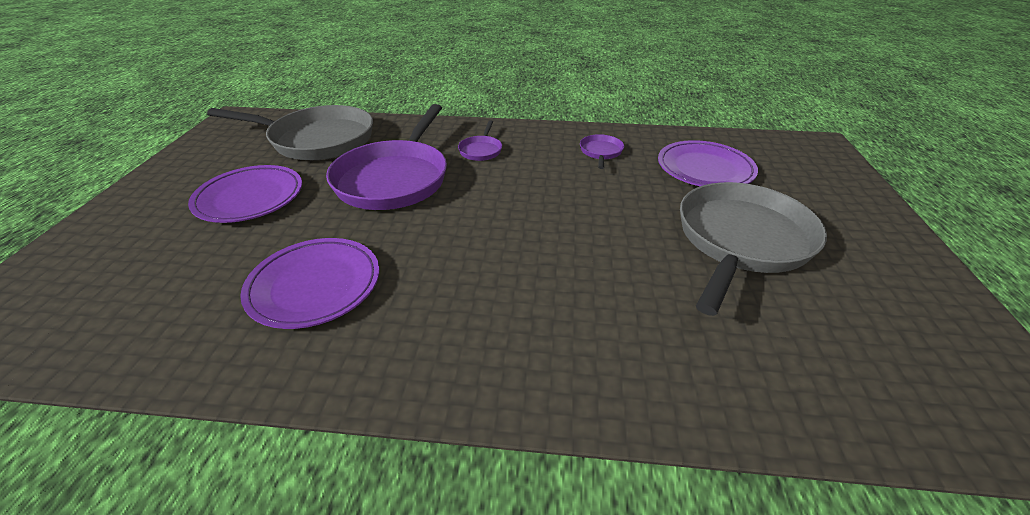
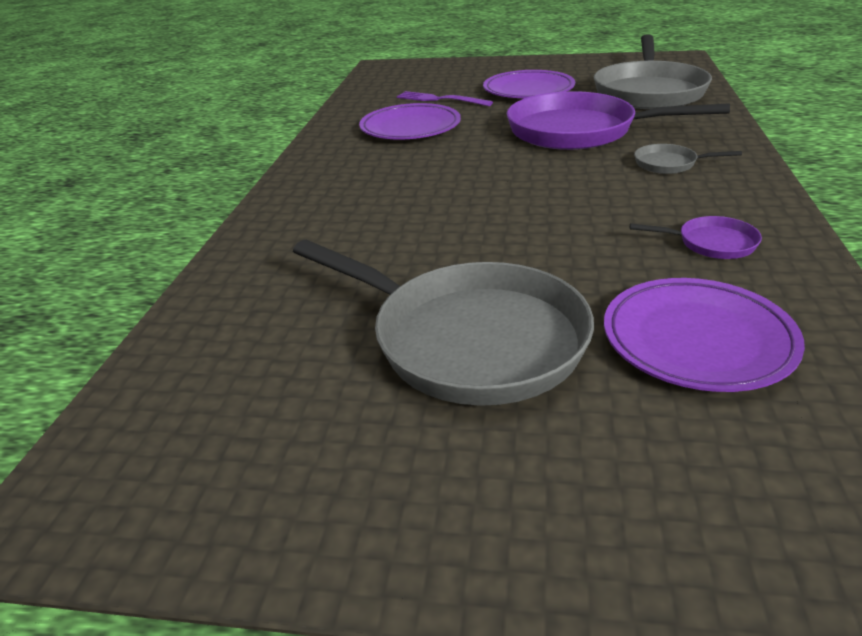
camera: 95 degrees right, 5 degrees down
purple pan [458,120,502,161] -> grey pan [634,144,742,174]
none -> purple fork [397,91,493,106]

